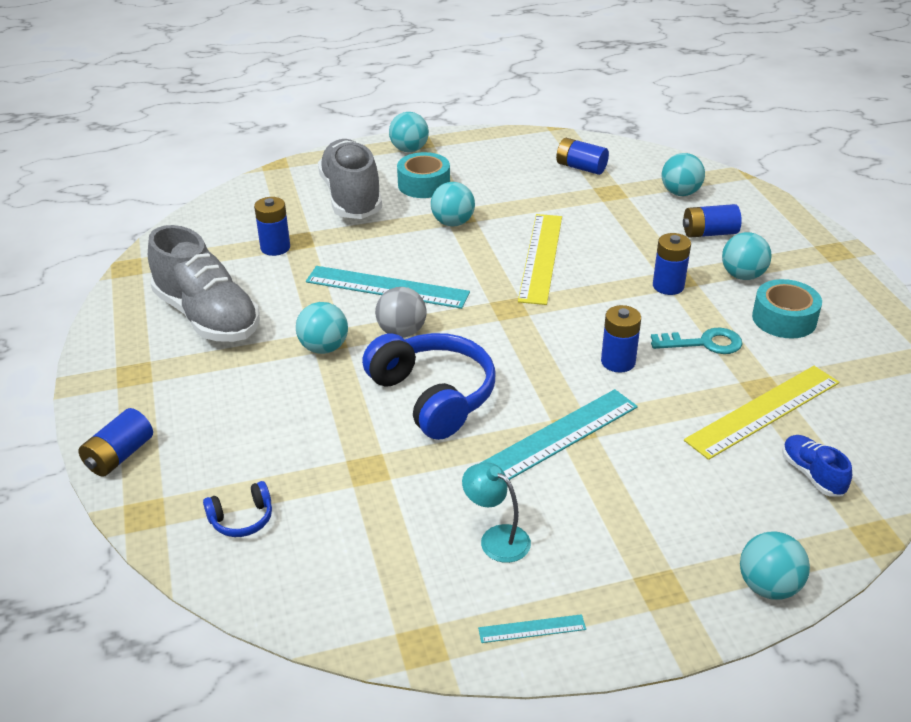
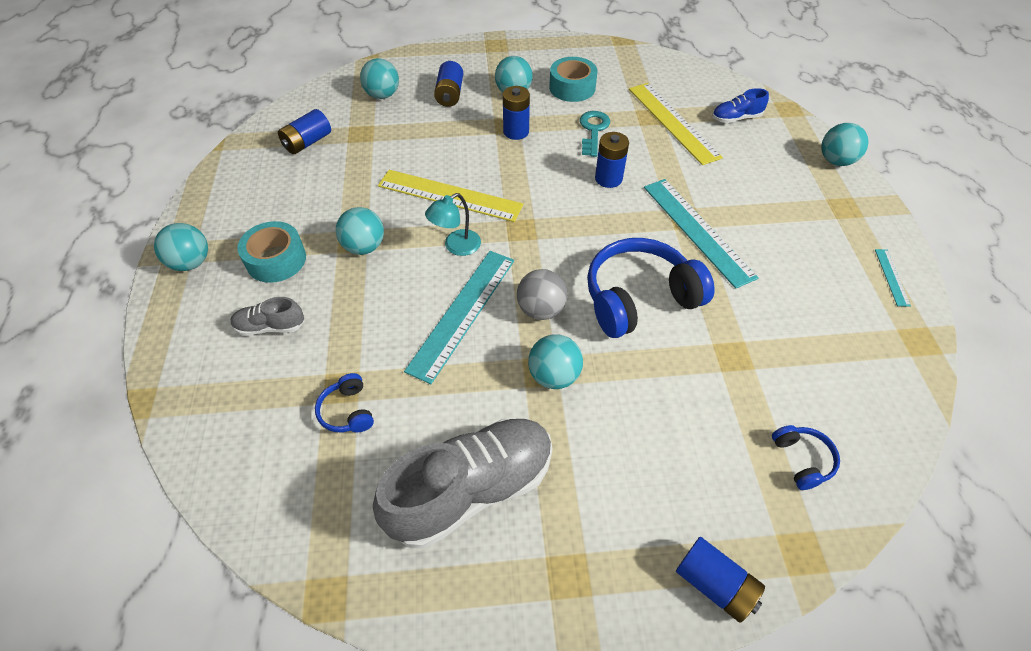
camera: 80 degrees left, 15 degrees up
blue battery [254,197,290,256] -> blue headphones [315,373,374,432]
grey shoe [318,139,382,219] -> grey shoe [231,297,304,336], size x0.46
turquoise lamp [462,462,531,563] -> turquoise lamp moved to [425,193,481,256]

